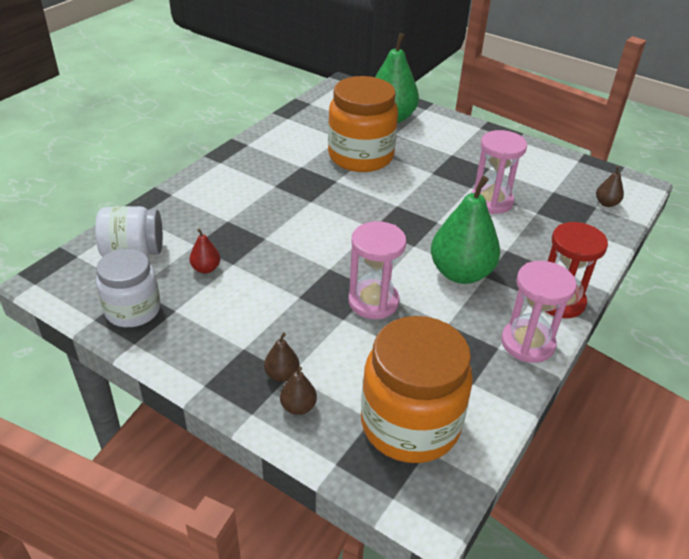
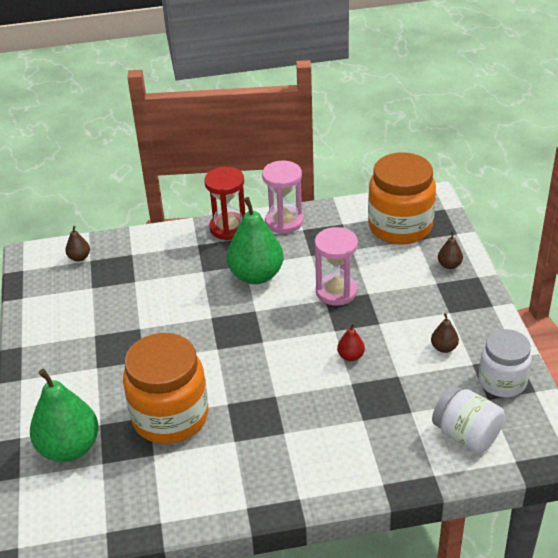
camera: 130 degrees left, 0 degrees up
red pear [189,229,220,273] -> red pear moved to [337,323,365,361]
brown pear [264,332,300,382] -> brown pear moved to [431,313,459,353]
pink hourglass [472,130,527,214] -> none

